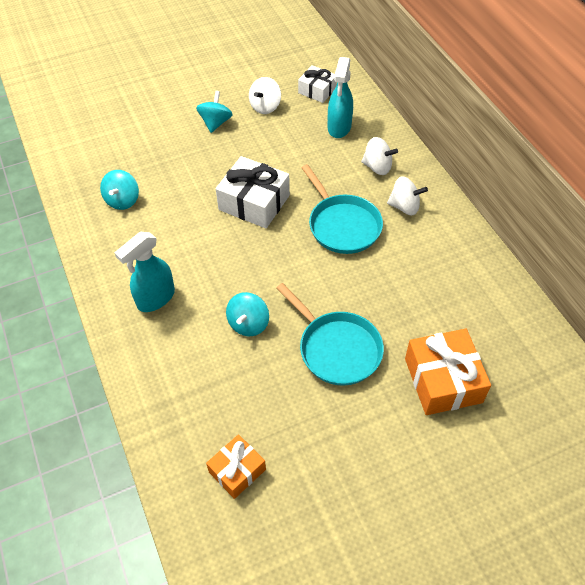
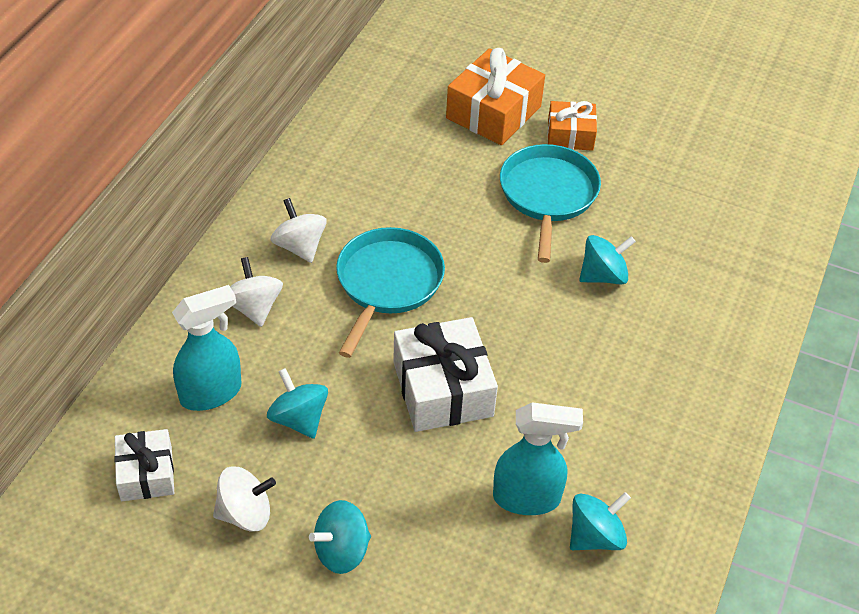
camera: 135 degrees left, 5 degrees down
turquoise spray bottle [115,232,175,312] -> turquoise spray bottle moved to [493,402,583,515]
orange gift [206,434,266,499] -> orange gift moved to [548,101,597,151]
none -> turquoise spinning top [267,368,328,439]

